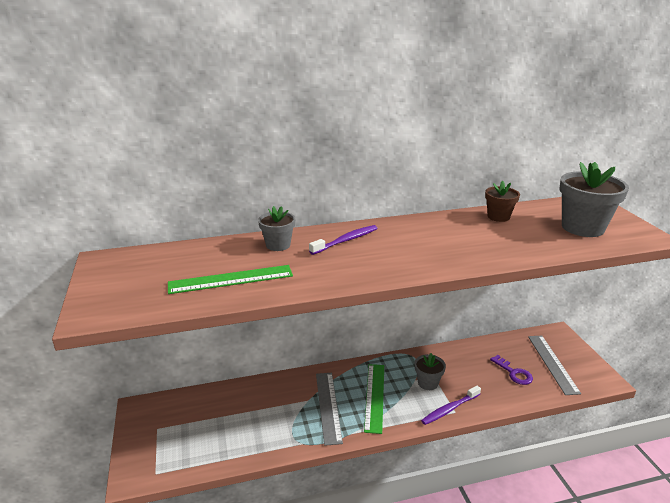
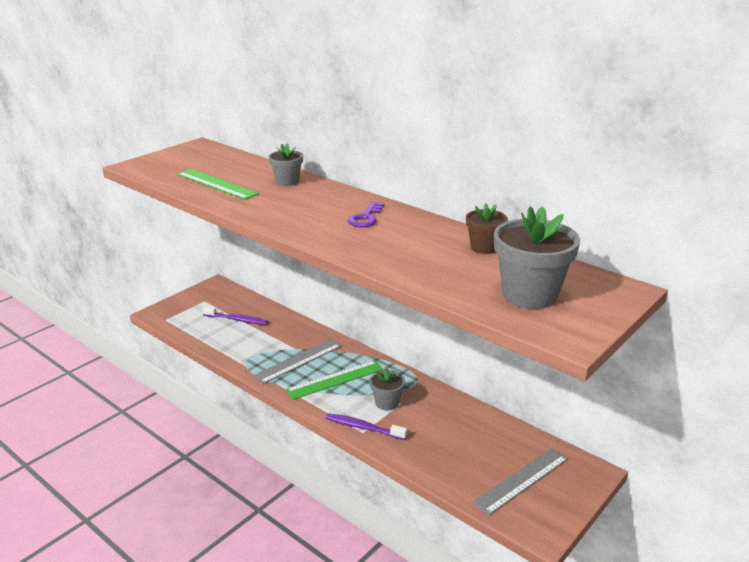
camera: 55 degrees right, 0 degrees up
purple toothbrush [309,225,377,255] -> purple toothbrush moved to [202,306,268,325]
purple key [490,355,533,385] -> purple key moved to [348,202,384,227]

